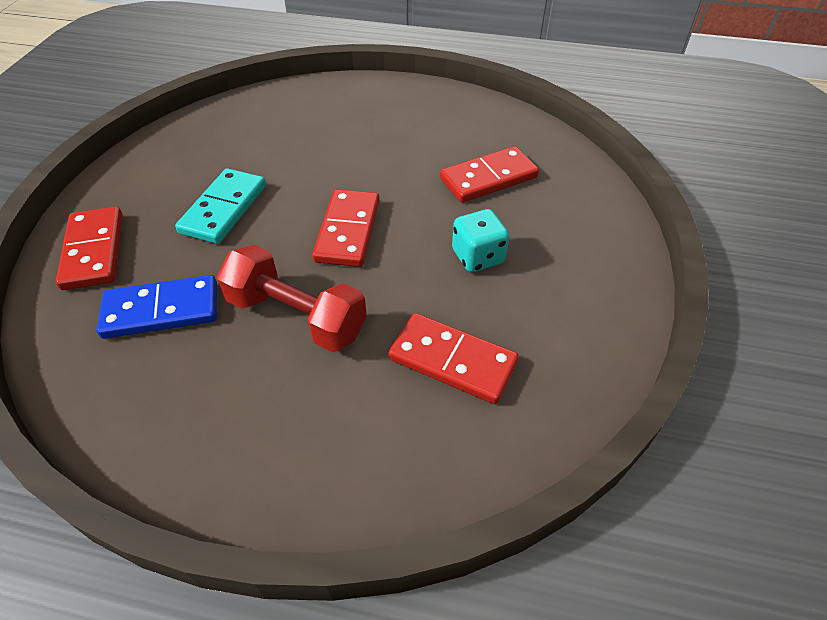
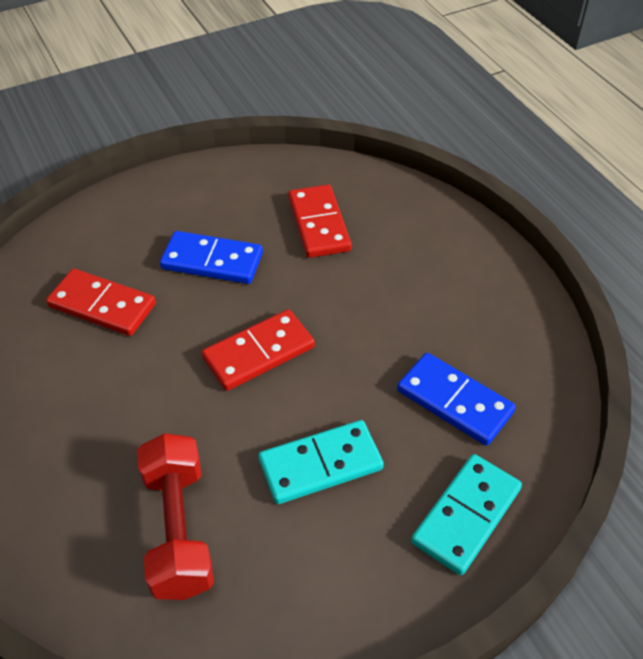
camera: 130 degrees left, 0 degrees up
red domino [56,207,123,290] -> turquoise domino [411,454,522,575]
red dumbbell [216,245,367,352] -> red dumbbell moved to [137,433,214,600]
turquoise dice [452,209,510,272] -> blue domino [160,231,263,284]

